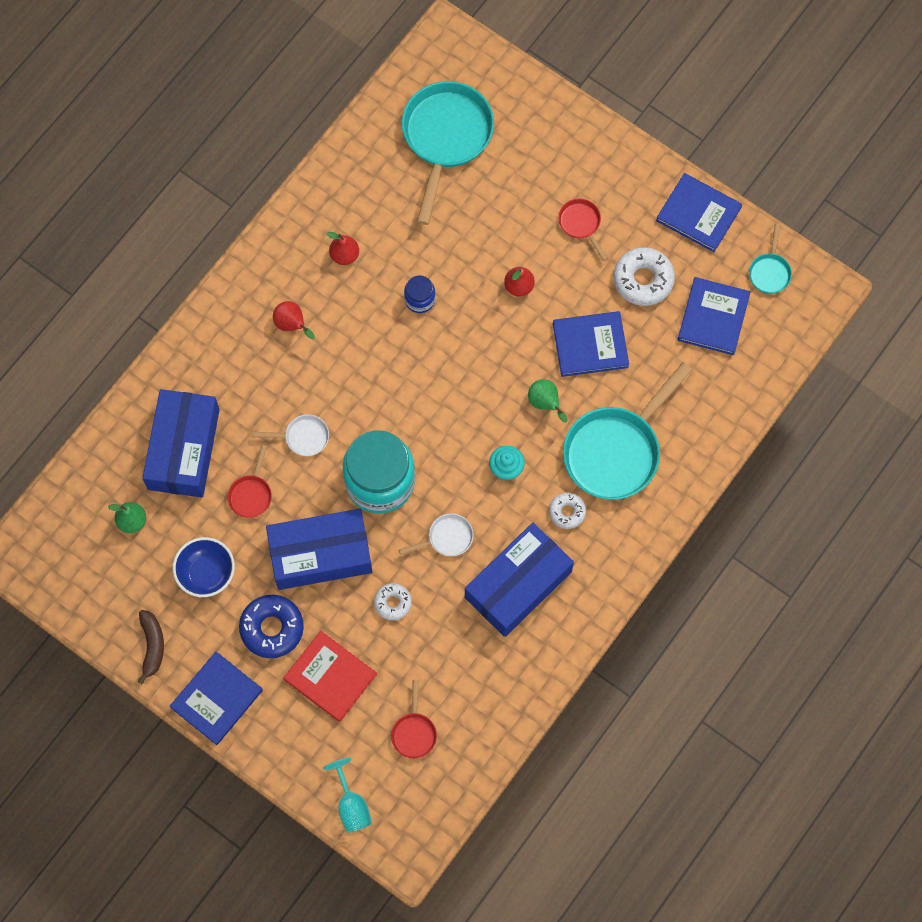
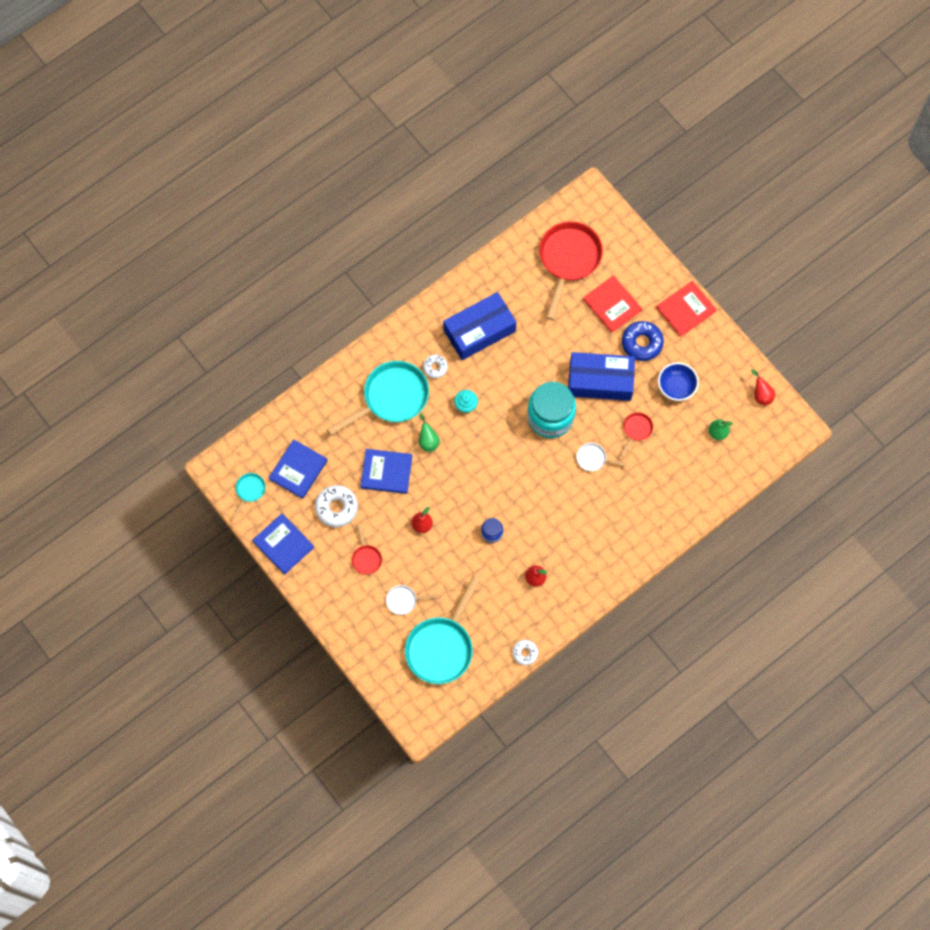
camera: 165 degrees left, 0 degrees up
brown banana [138,610,164,684] -> none
blue box [142,389,220,497] -> none
blue book [170,651,263,745] -> red book [656,281,717,337]
red pear [273,301,315,339] -> red pear moved to [751,370,775,405]
turquoise goblet [323,758,372,833] -> none
white donut [374,583,412,620] -> white donut moved to [512,640,538,665]
red pan [391,680,437,759] -> red pan [539,221,603,320], size x2.20
white pan [399,513,474,556] -> white pan moved to [386,585,439,615]

